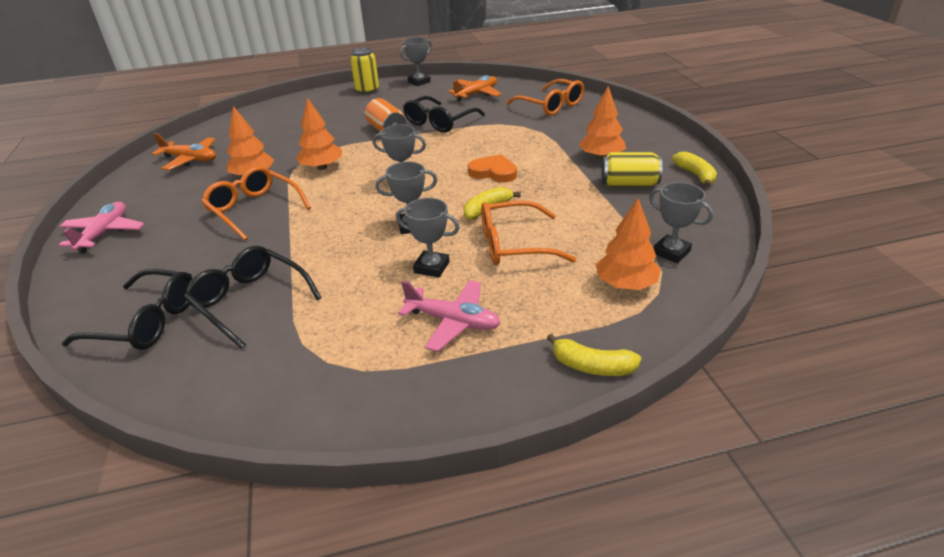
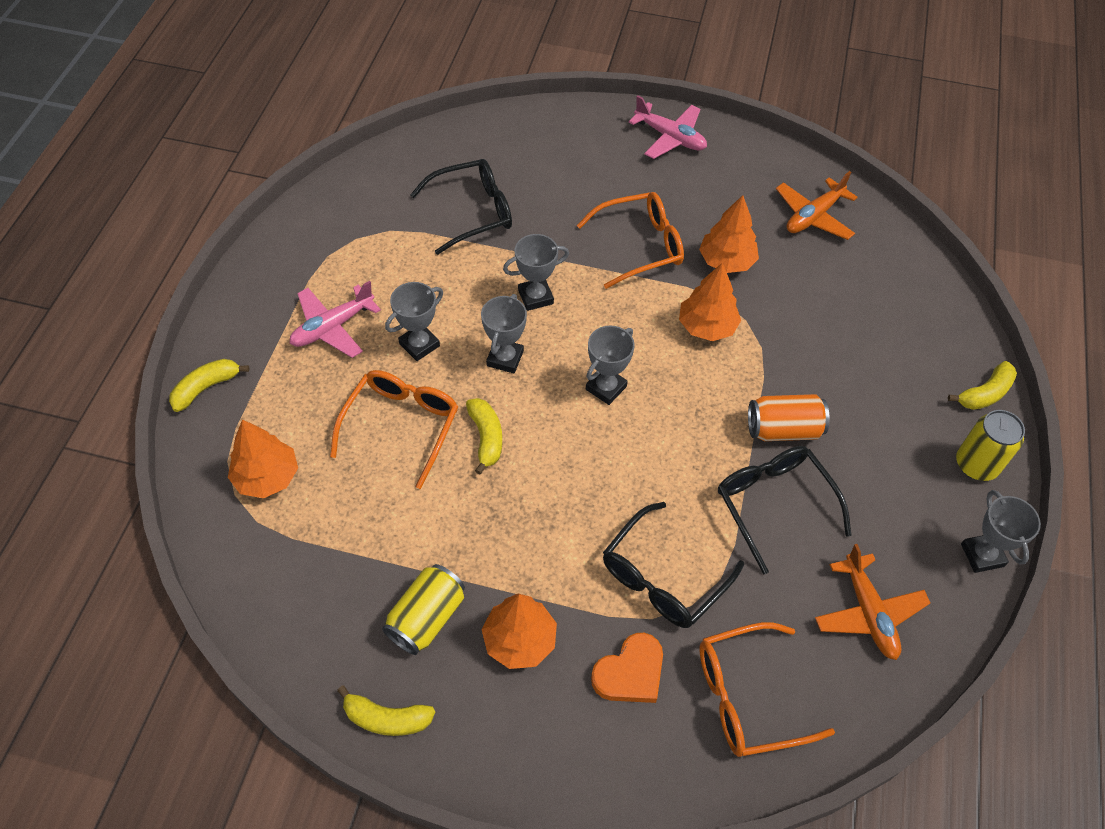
camera: 115 degrees right, 20 degrees up
black glasses [62,269,193,350] -> black glasses moved to [603,502,744,628]
orange heart [468,154,517,183] -> orange heart moved to [591,633,663,703]
grey trophy [649,182,713,263] -> grey trophy moved to [503,234,569,311]
none -> yellow banana [948,361,1017,410]

